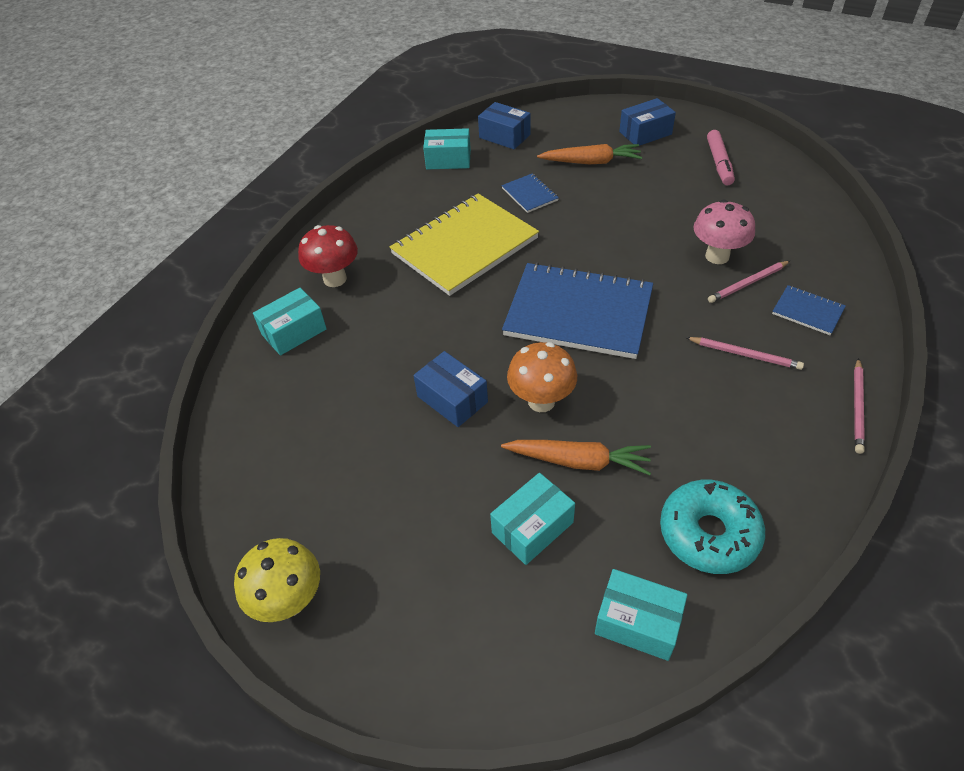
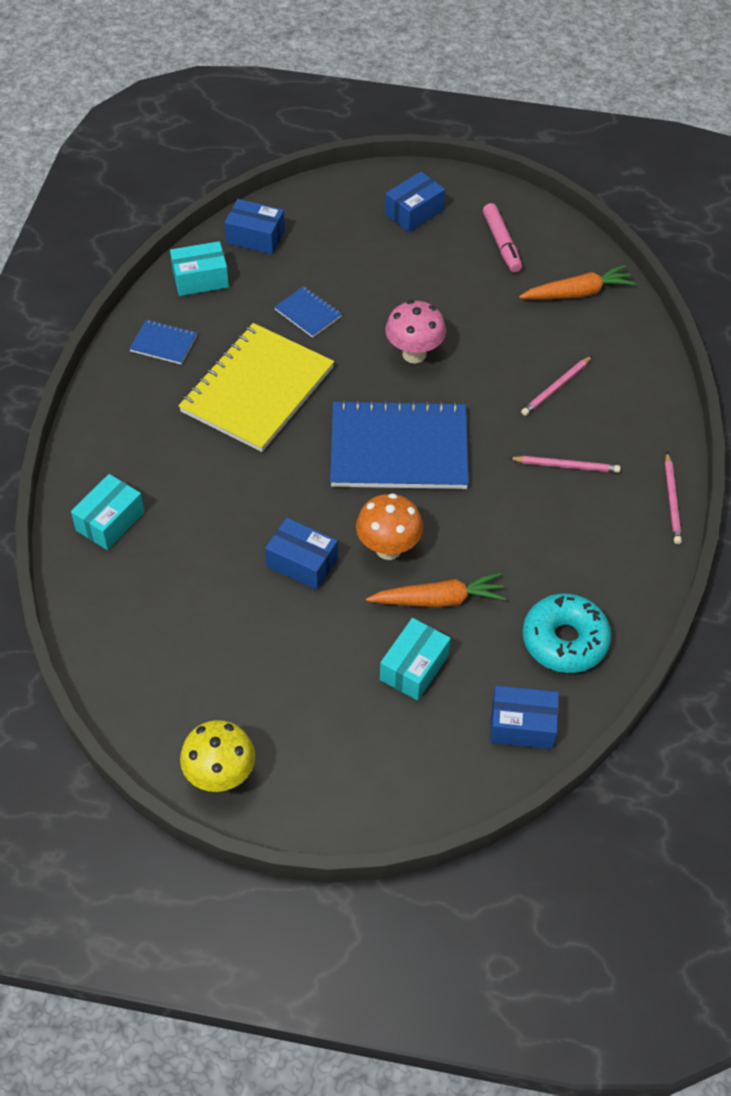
camera: 20 degrees left, 5 degrees up
red mushroom [298,225,358,287] -> none
orange carrot [537,144,642,164] -> orange carrot moved to [519,265,636,299]
turquoise box [595,569,687,661] -> blue box [490,685,559,749]
pink mushroom [694,199,755,264] -> pink mushroom moved to [385,300,446,363]
blue notebook [772,285,846,335] -> blue notebook moved to [129,320,197,364]

